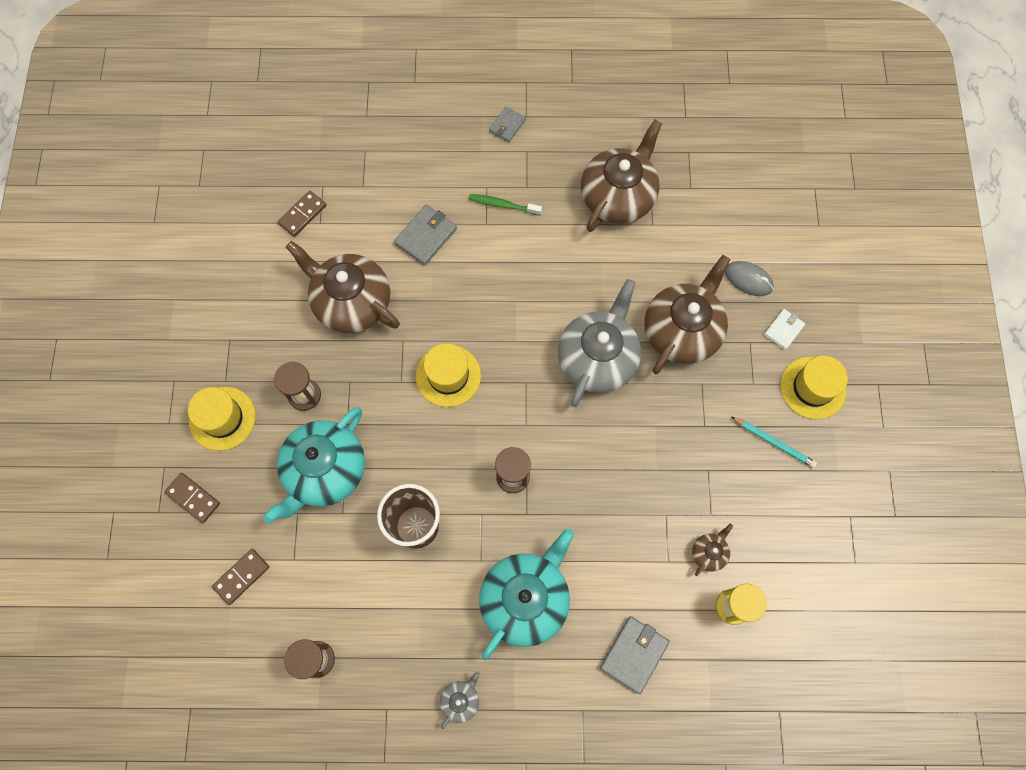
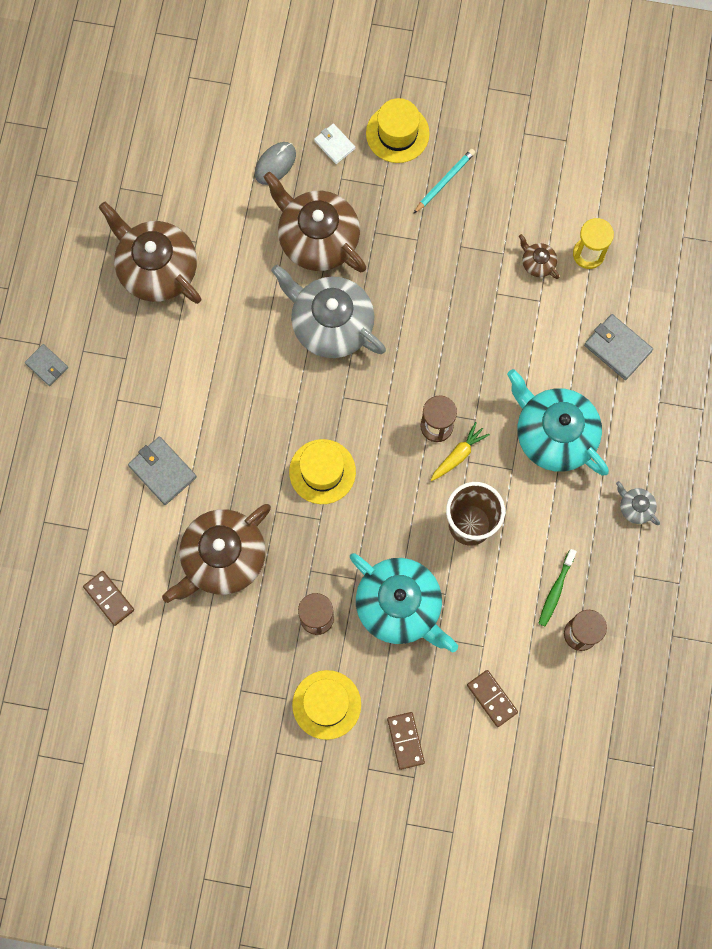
camera: 80 degrees left, 5 degrees up
brown domino [164,473,220,523] -> brown domino turned 60 degrees counterclockwise [387,712,425,770]
green toothbrush [469,194,542,216] -> green toothbrush moved to [538,549,577,626]
none -> yellow carrot [431,422,490,481]

